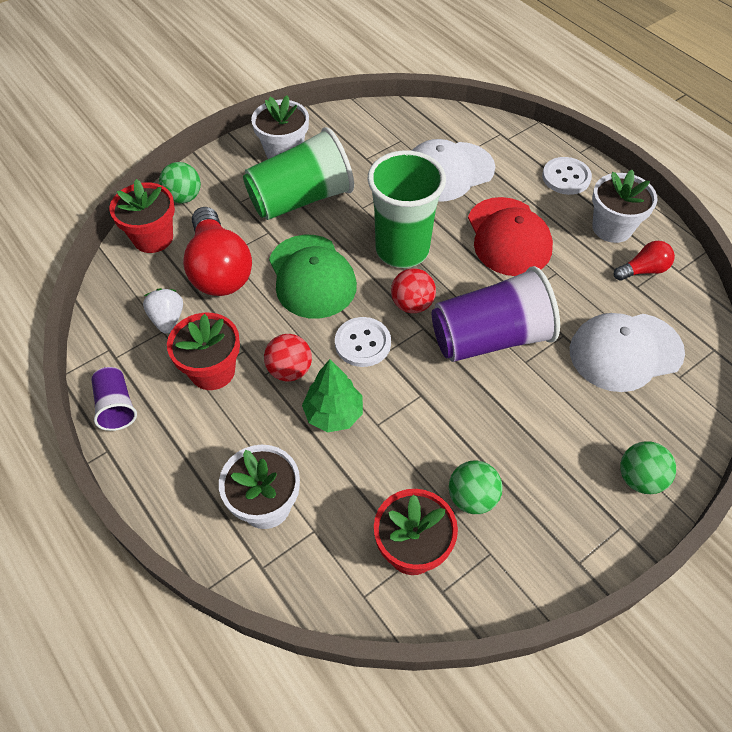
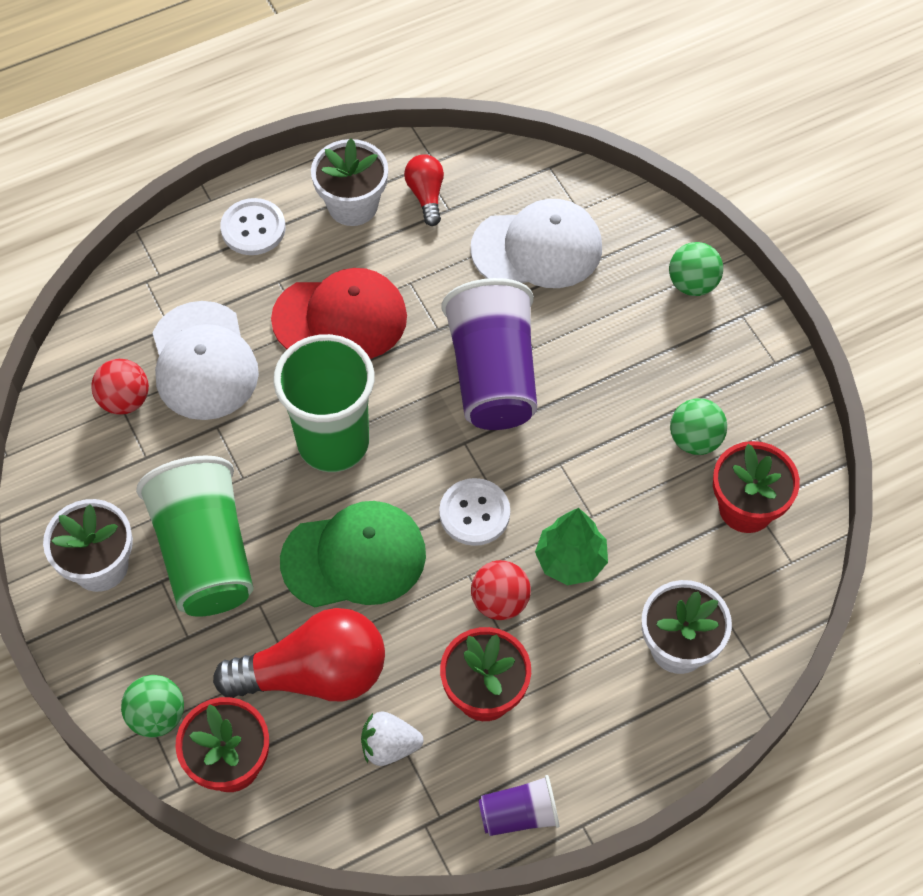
camera: 80 degrees left, 5 degrees up
red ball [391,268,436,313] -> red ball moved to [92,359,149,415]
white cap [570,313,685,392] -> white cap turned 90 degrees counterclockwise [471,199,602,288]

